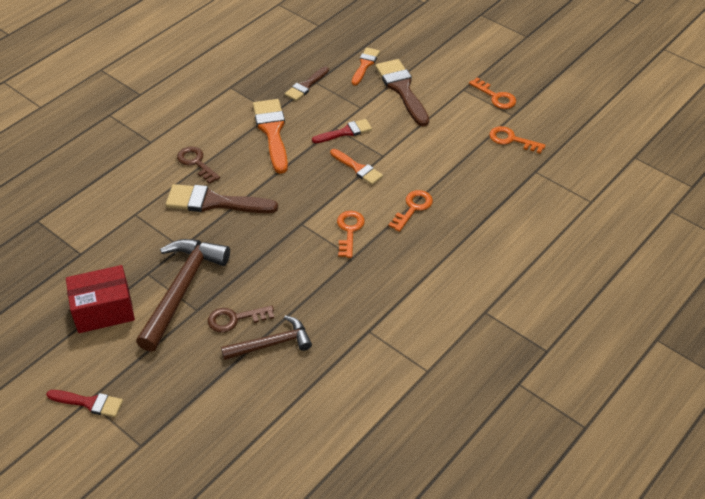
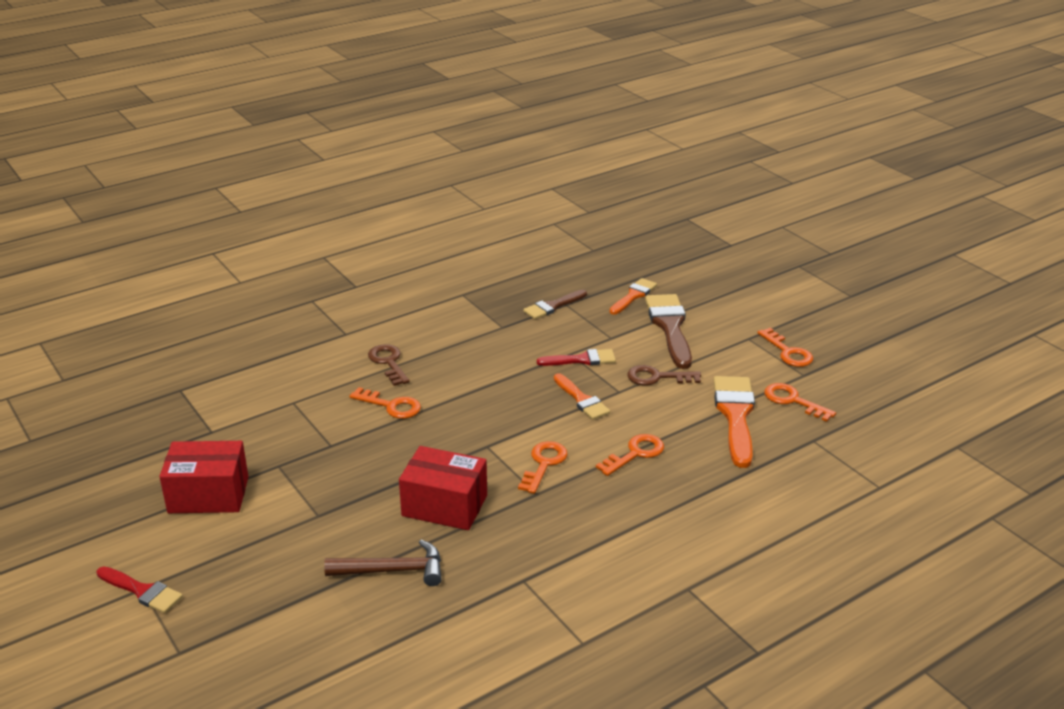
camera: 15 degrees right, 15 degrees down
brown hammer [136,239,230,352] -> none
brown brush [166,184,278,213] -> orange key [349,387,421,419]
brown key [208,305,274,333] -> brown key moved to [627,365,701,385]
orange brush [253,99,288,174] -> orange brush moved to [714,376,755,468]
none -> red box [399,446,487,530]

